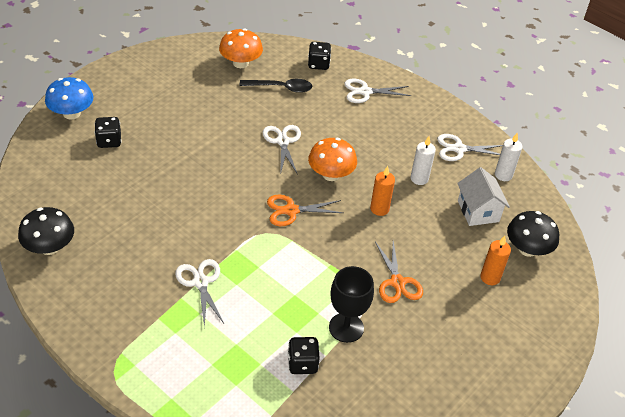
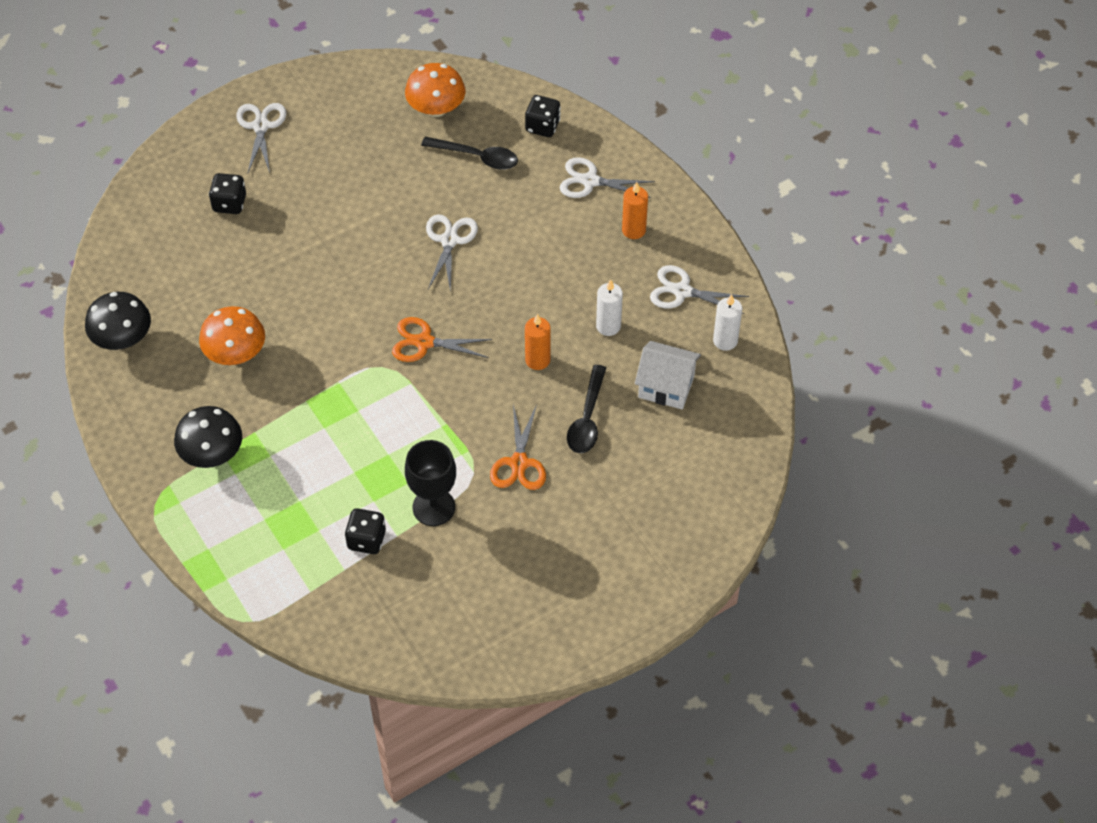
camera: 20 degrees right, 10 degrees up
blue mushroom [45,77,93,120] -> none
white scissors [175,259,224,327] -> white scissors moved to [236,103,286,173]
orange mushroom [308,138,357,181] -> orange mushroom moved to [199,306,265,365]
white house [457,167,510,226] -> white house turned 75 degrees counterclockwise [635,341,701,410]
orange candle [480,236,511,285] -> orange candle moved to [622,182,648,239]
black mushroom [507,211,559,257] -> black mushroom moved to [174,406,242,468]
none -> black spoon [567,365,606,453]

